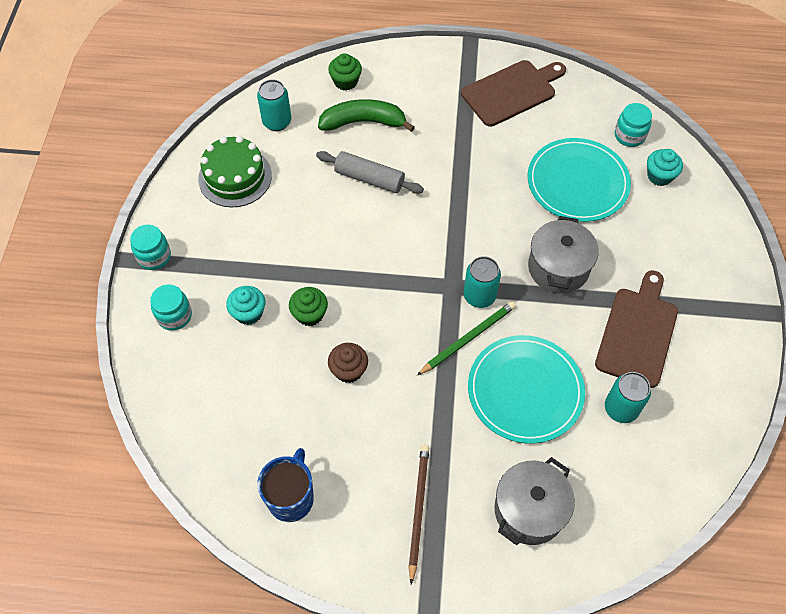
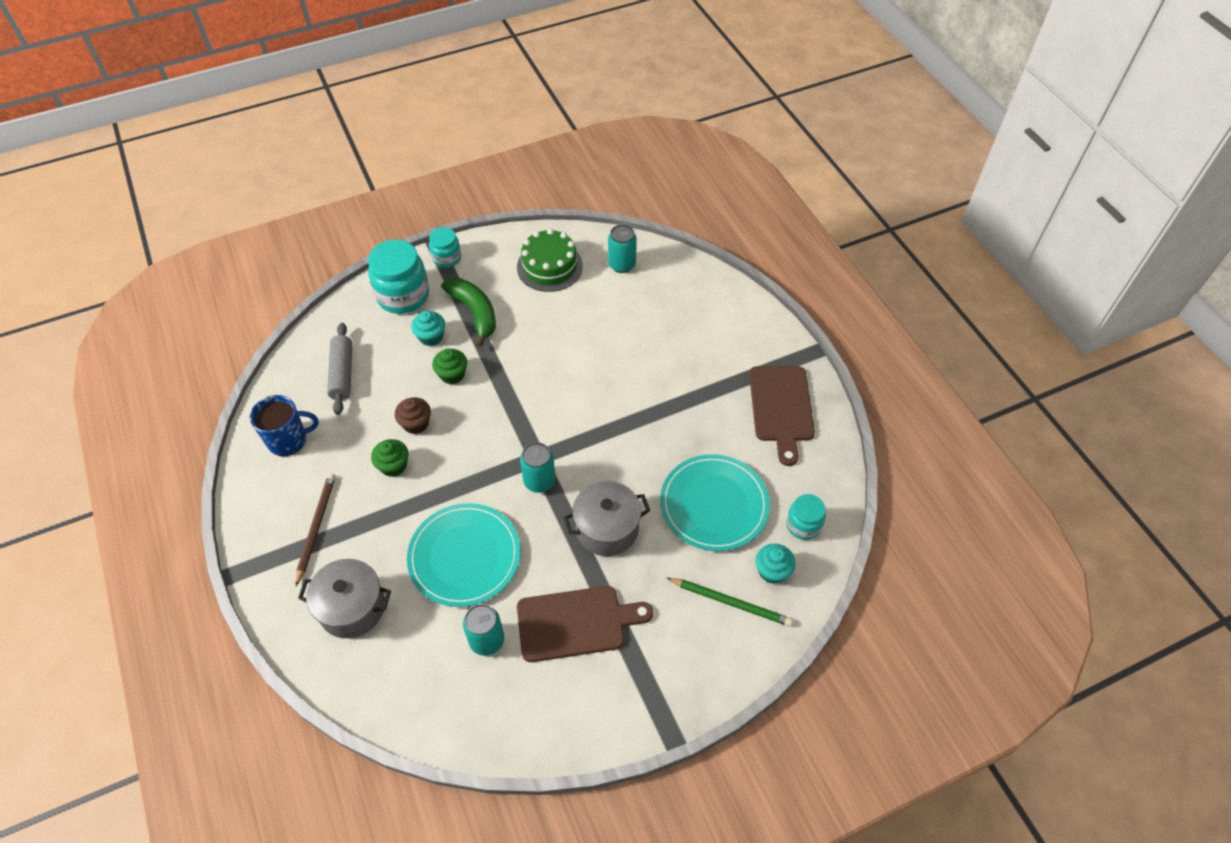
camera: 60 degrees right, 5 degrees down
turquoise jar [150,284,192,331] -> turquoise jar [368,240,429,314], size x1.77
grey rolling pin [316,151,424,194] -> grey rolling pin moved to [327,323,352,415]
green banana [318,99,415,132] -> green banana moved to [441,278,496,348]
green cupcake [328,53,362,91] -> green cupcake moved to [371,439,409,477]
brown pencil [408,445,429,584] -> brown pencil turned 60 degrees counterclockwise [296,473,335,586]
green pencil [417,301,516,375] -> green pencil moved to [667,578,793,626]
brown cutting board [461,60,566,127] -> brown cutting board turned 60 degrees clockwise [749,366,815,466]

